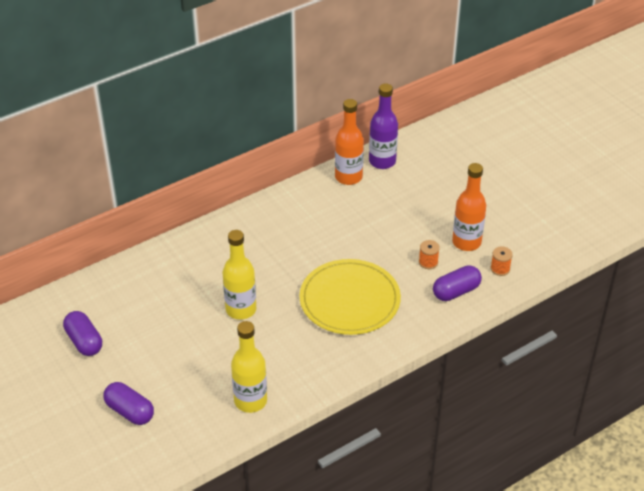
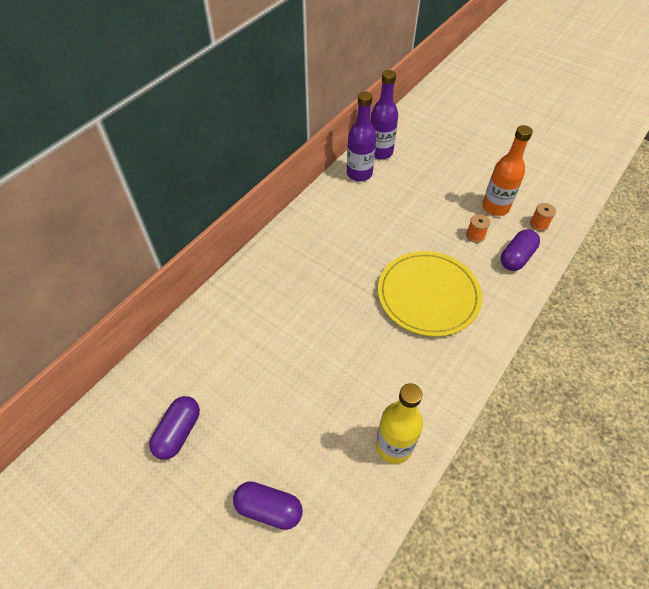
camera: 20 degrees left, 10 degrees up
purple capsule [63,311,102,356] -> purple capsule turned 75 degrees clockwise [149,396,200,460]
yellow bottle [223,230,256,320] -> none
orange bottle [335,99,364,185] -> purple bottle [347,91,376,181]

